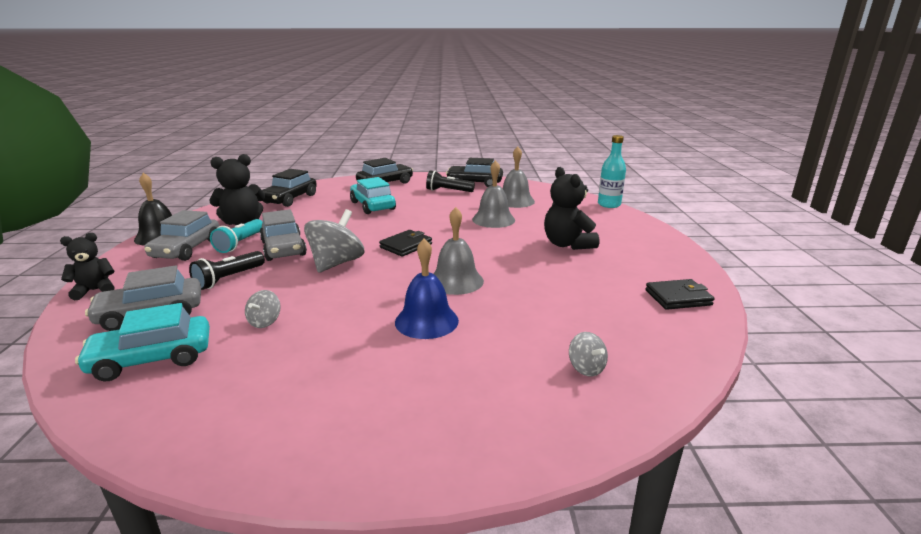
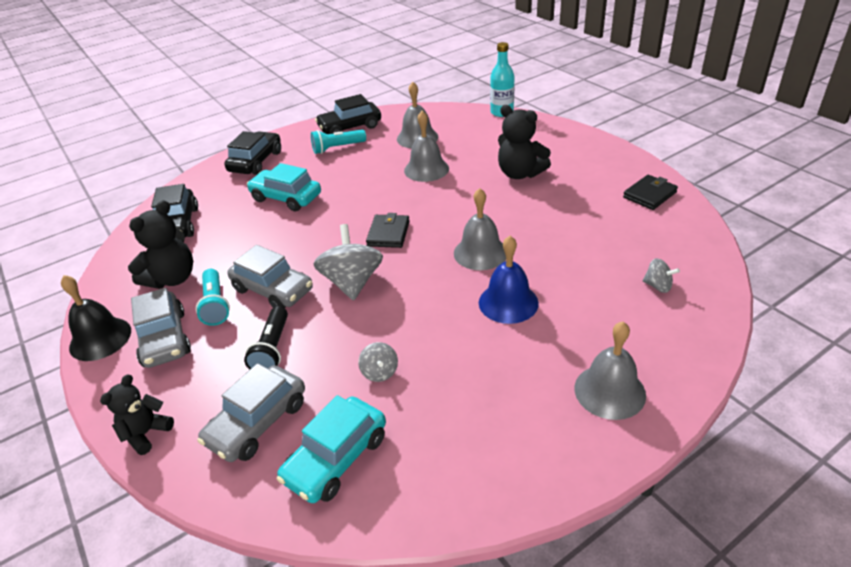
camera: 30 degrees left, 15 degrees up
black flashlight [426,170,475,192] -> turquoise flashlight [311,130,366,154]
none -> grey bell [575,322,646,420]

